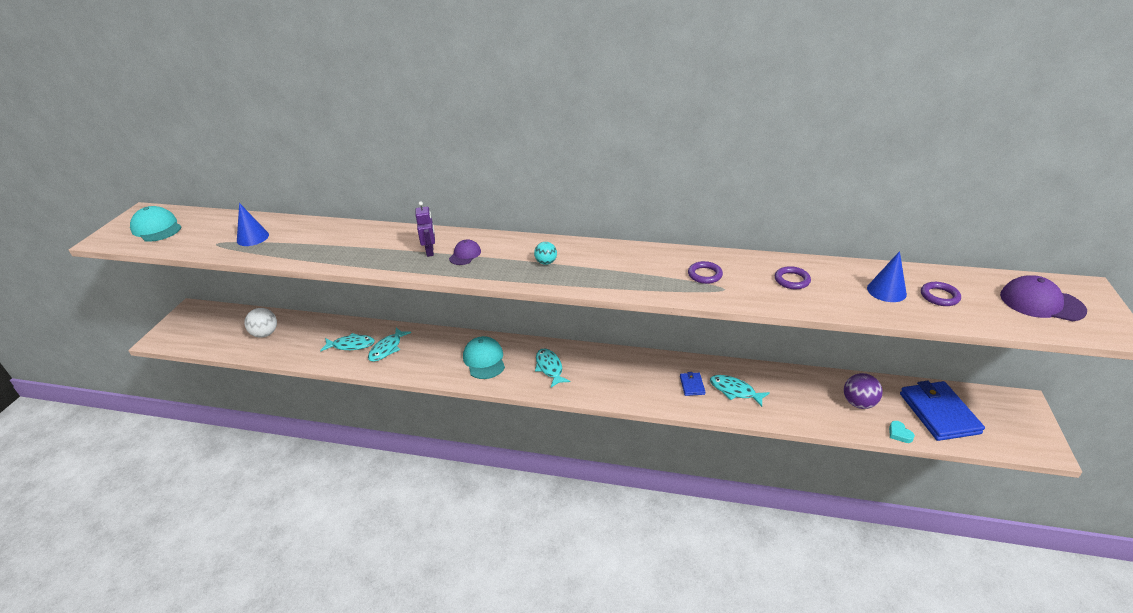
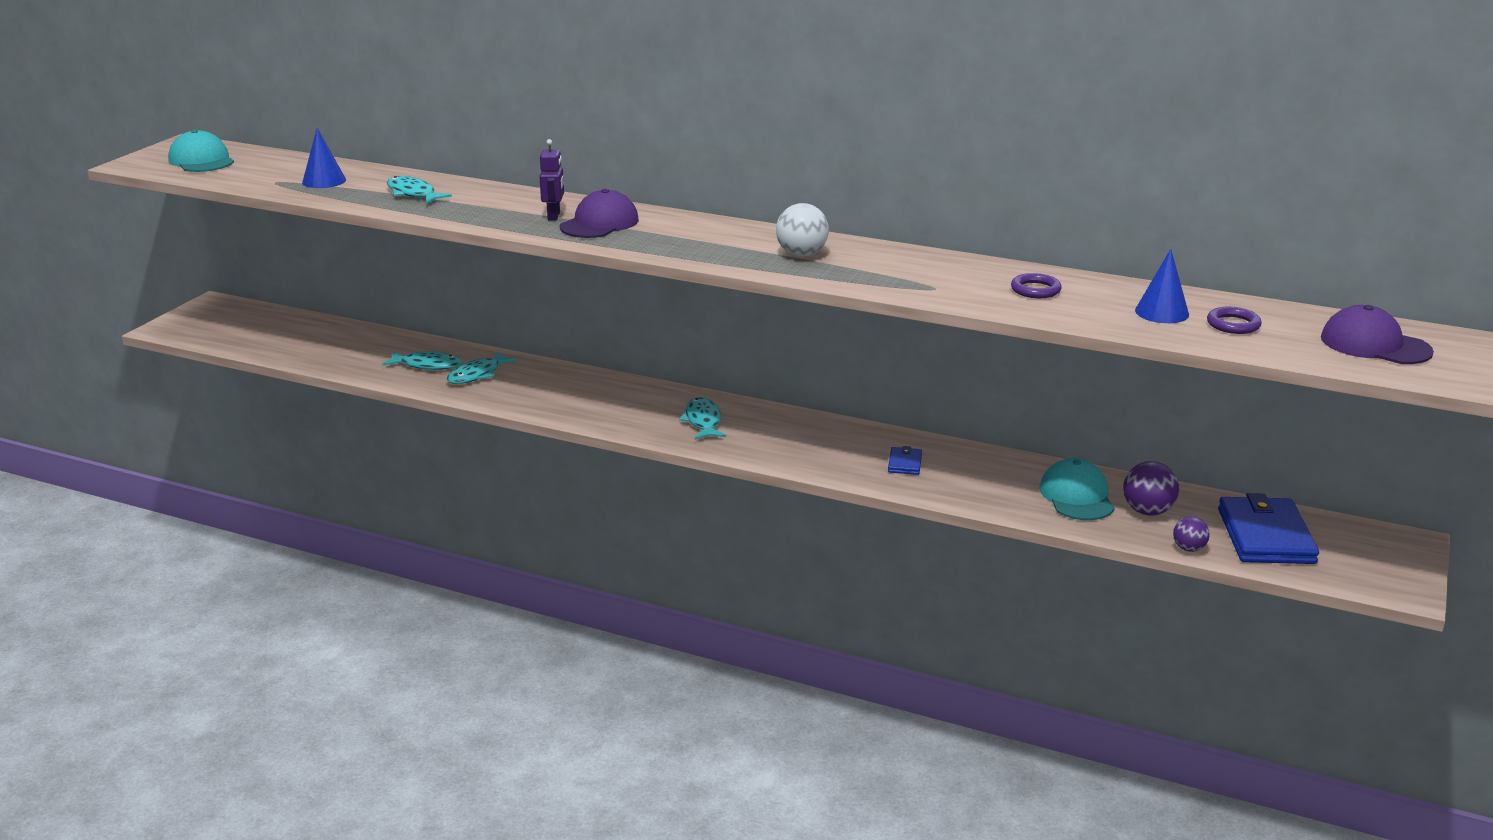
camera: 10 degrees right, 10 degrees down
white ball [244,308,277,338] -> white ball moved to [776,203,829,257]
purple cap [449,239,481,265] -> purple cap [560,189,639,238], size x1.68
turquoise cap [463,336,505,379] -> turquoise cap moved to [1039,458,1115,520]
turquoise ball [534,242,557,265] -> none
purple ring [688,261,723,284] -> none
turquoise fish [710,375,770,407] -> turquoise fish moved to [387,176,452,204]
turquoise heart [889,421,915,443] -> purple ball [1173,517,1210,552]

